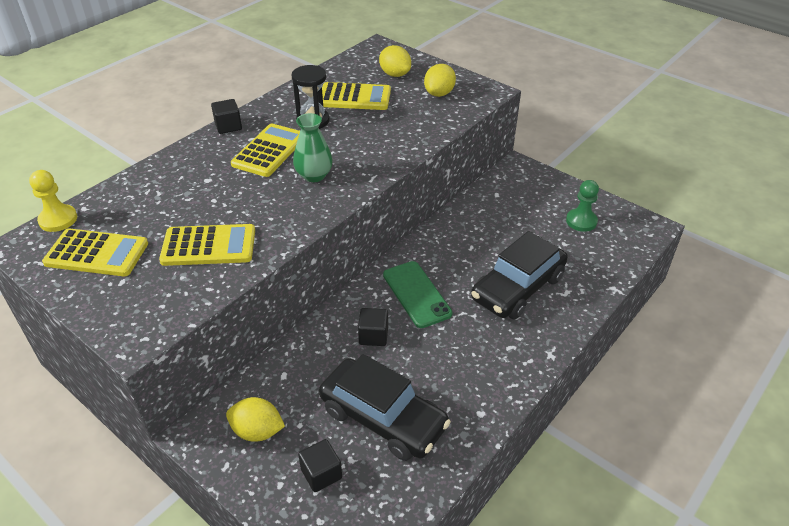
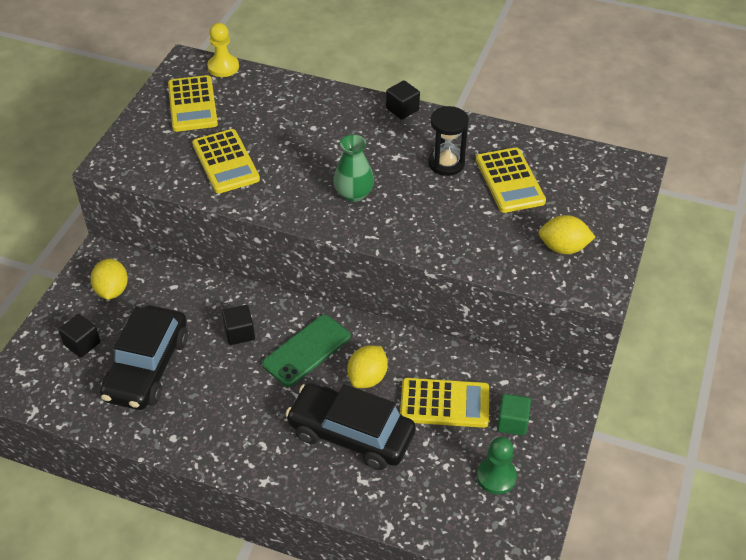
camera: 70 degrees right, 5 degrees up
yellow calculator [231,124,300,177] -> yellow calculator moved to [400,378,489,428]
yellow lemon [379,45,411,77] -> yellow lemon moved to [347,345,388,388]
none -> green cube [497,394,531,436]

